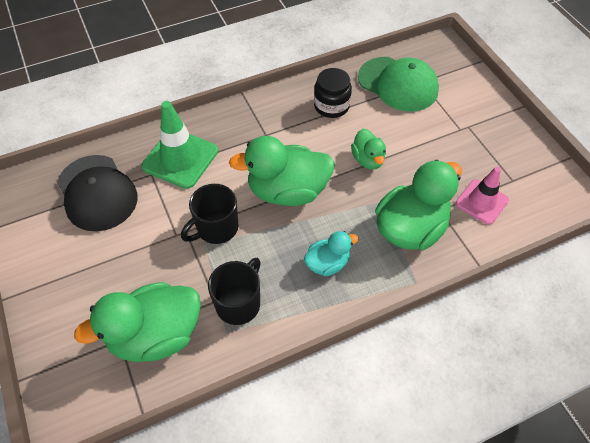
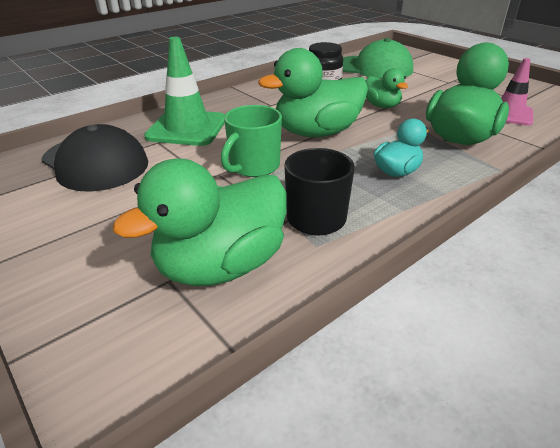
camera: 15 degrees left, 20 degrees down
black mug [181,184,239,244] -> green mug [221,105,282,177]

